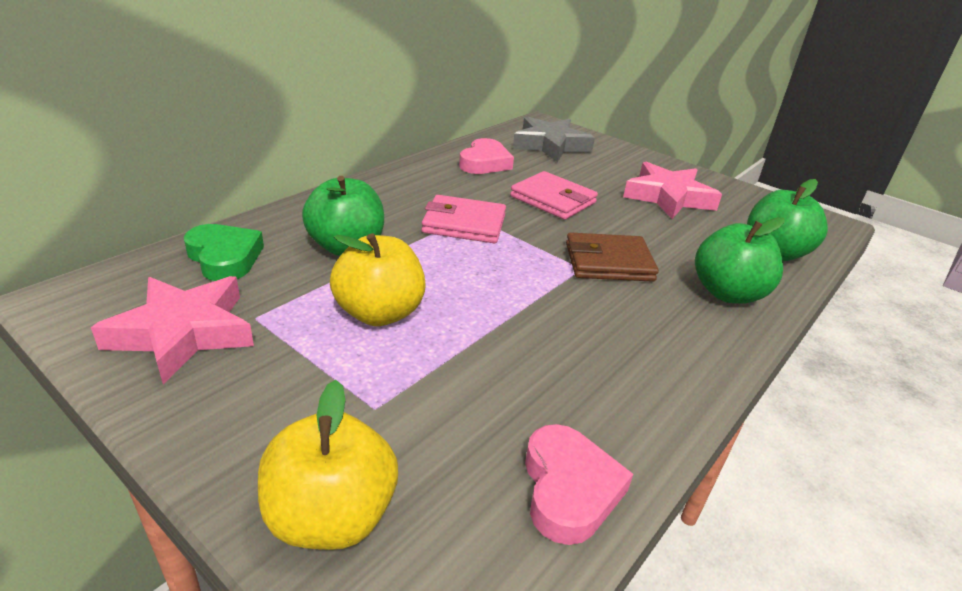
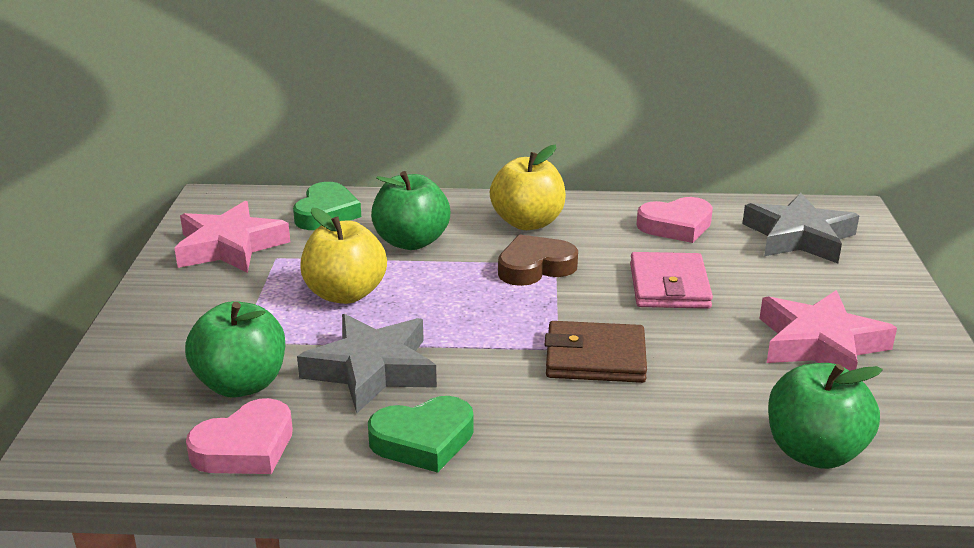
camera: 55 degrees right, 5 degrees down
yellow apple [258,380,398,550] -> yellow apple moved to [490,145,566,230]
pink wallet [422,195,506,243] -> brown heart [498,234,578,286]
brown wallet [566,232,659,282] -> brown wallet turned 45 degrees counterclockwise [545,321,647,383]
green apple [695,217,785,304] -> green apple moved to [185,301,285,398]
none -> grey star [297,314,437,413]
none -> green heart [368,396,474,473]

